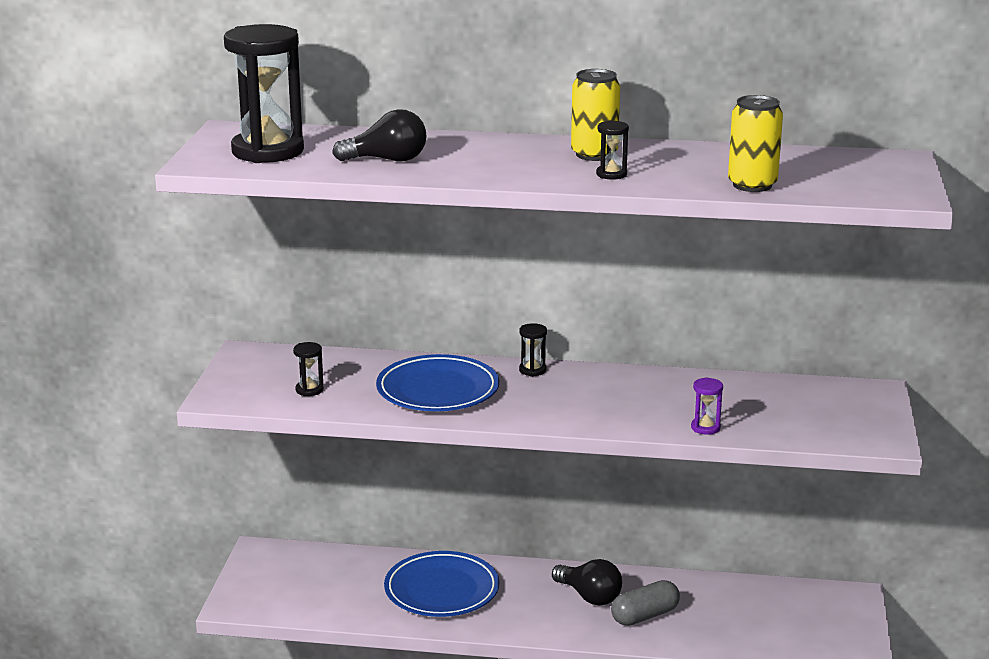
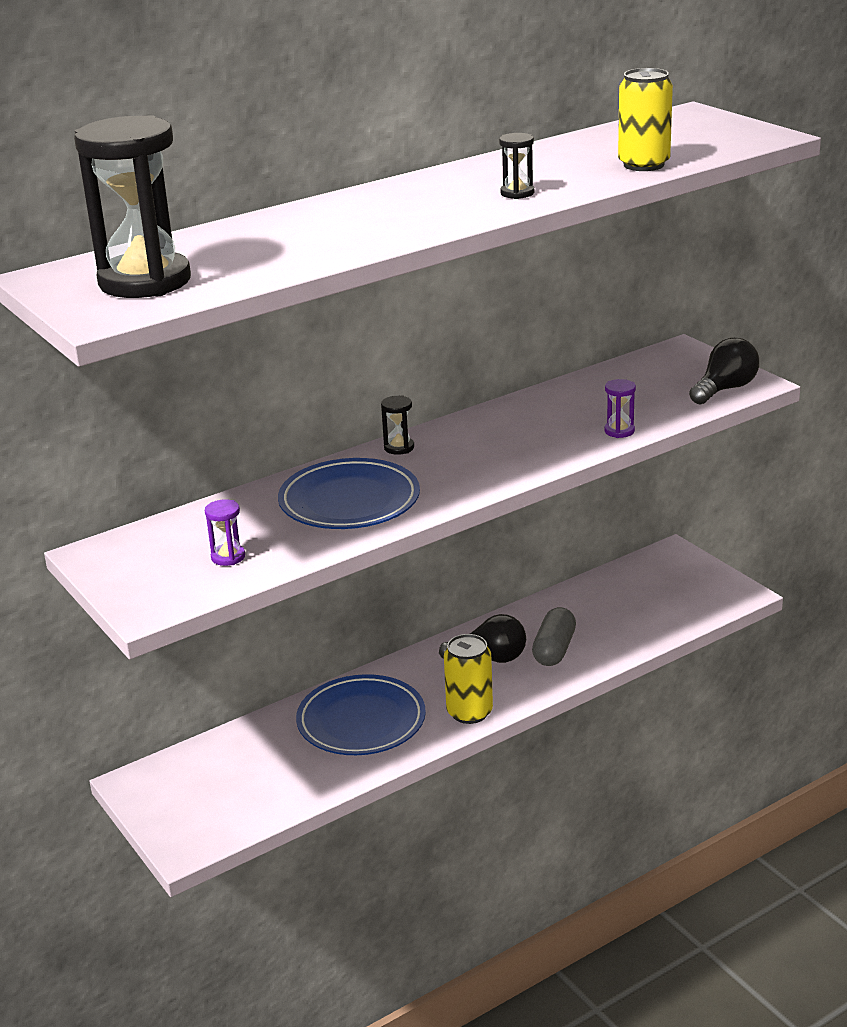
camera: 40 degrees left, 5 degrees up
black hourglass [293,342,324,396] -> purple hourglass [205,499,245,566]
black light bulb [332,109,427,161] -> black light bulb moved to [689,338,759,404]
yellow can [571,69,620,161] -> yellow can moved to [444,634,493,724]

